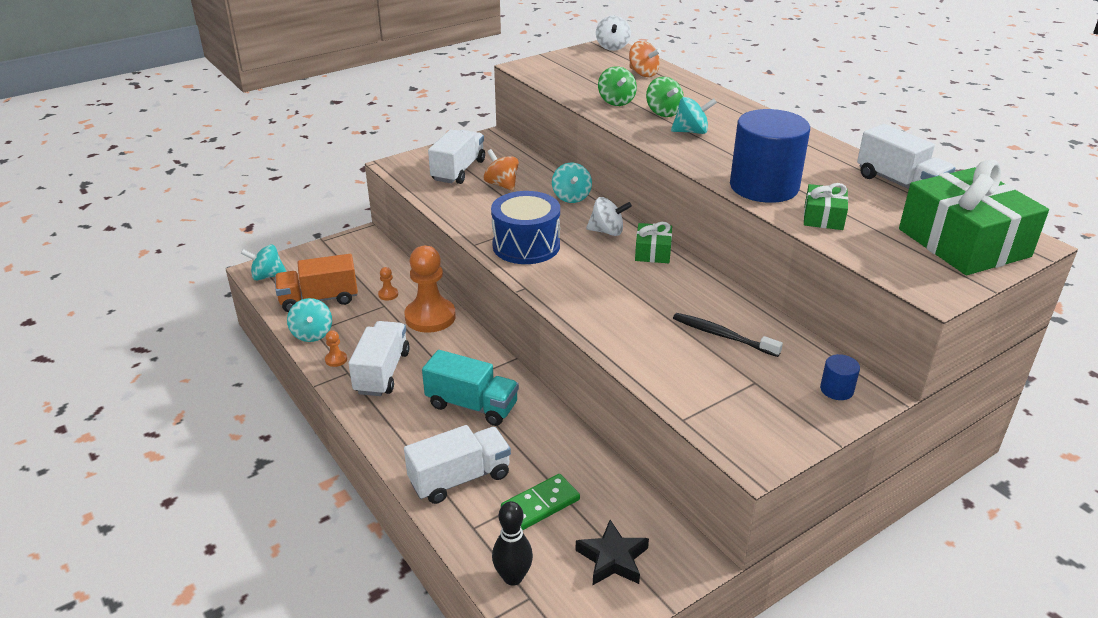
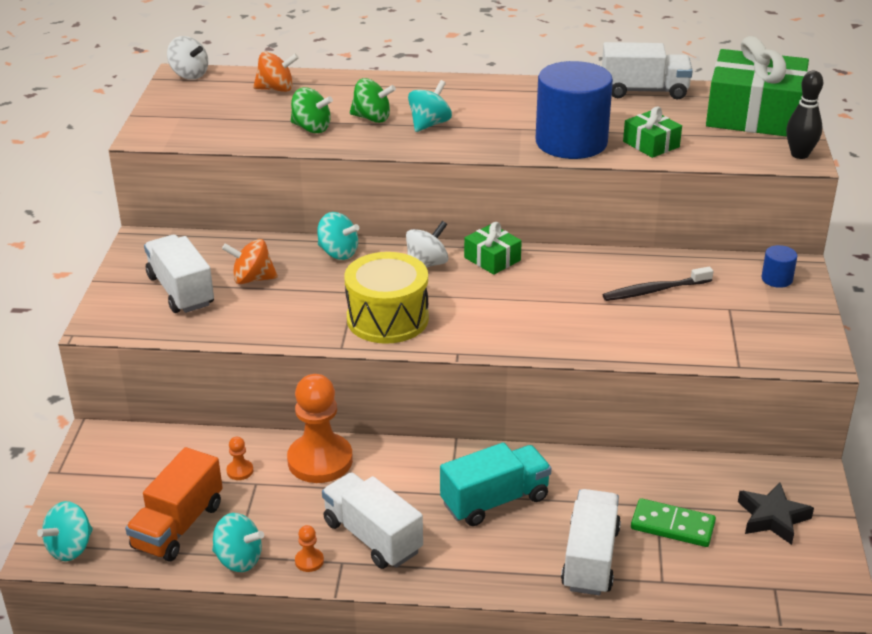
camera: 50 degrees left, 0 degrees up
blue drum [491,191,560,264] -> yellow drum [344,252,429,344]
black bowling pin [492,501,533,586] -> black bowling pin moved to [786,71,823,159]
green domino [501,474,580,530] -> green domino turned 75 degrees counterclockwise [631,498,716,547]

